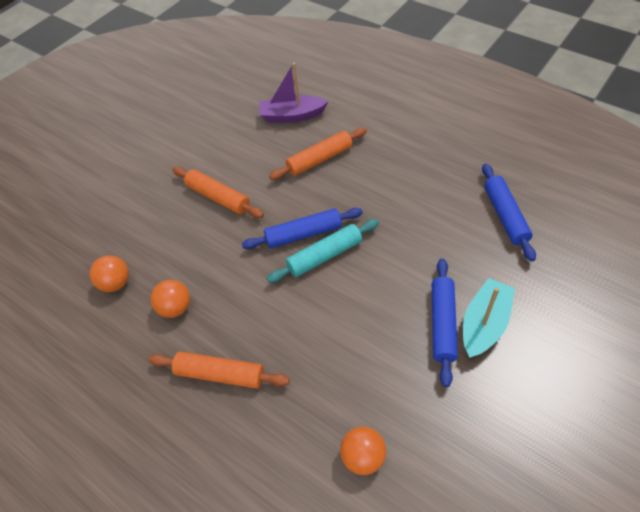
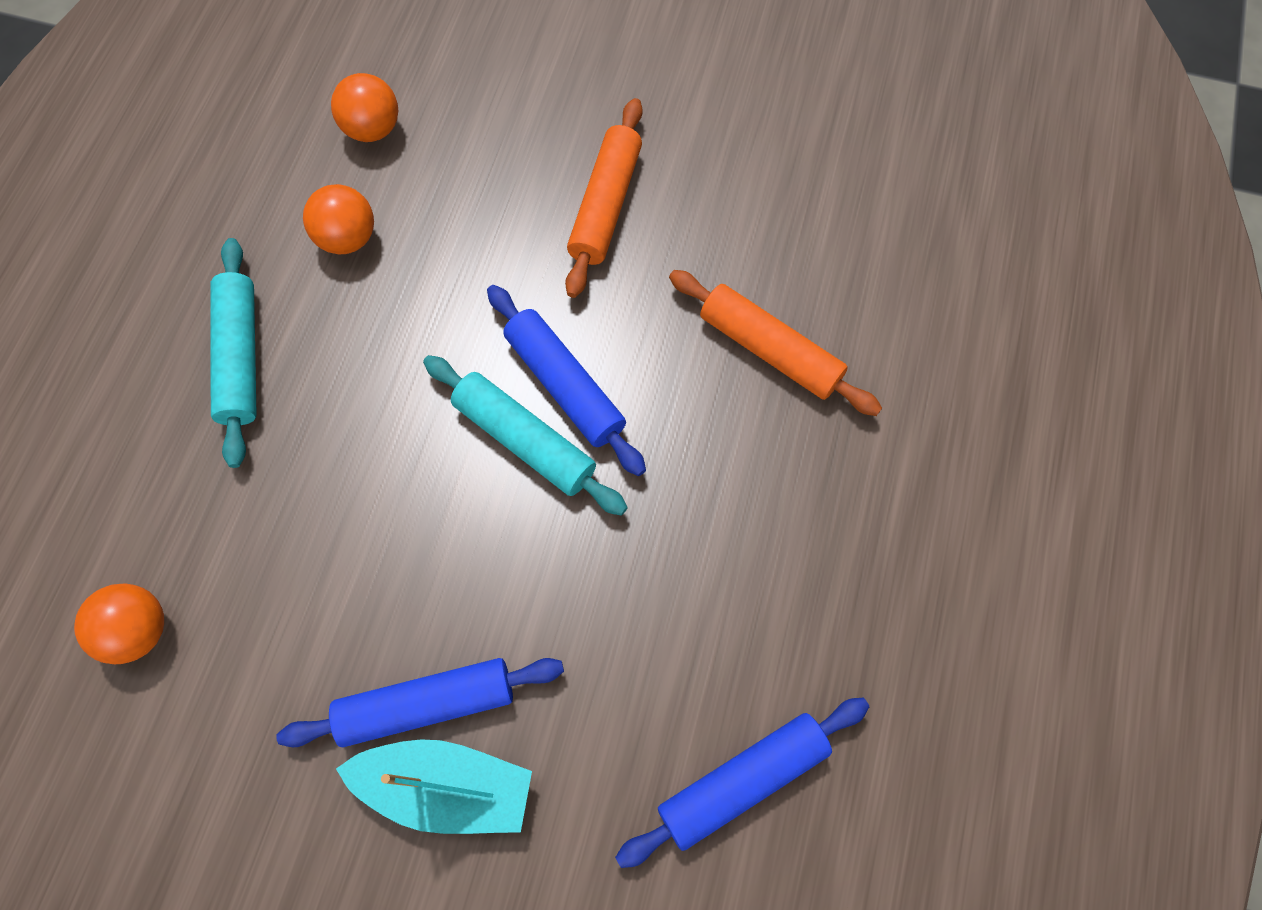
camera: 65 degrees right, 15 degrees up
orange rolling pin [149,351,290,389] -> turquoise rolling pin [210,238,257,468]
purple boat [259,63,328,123] -> none

